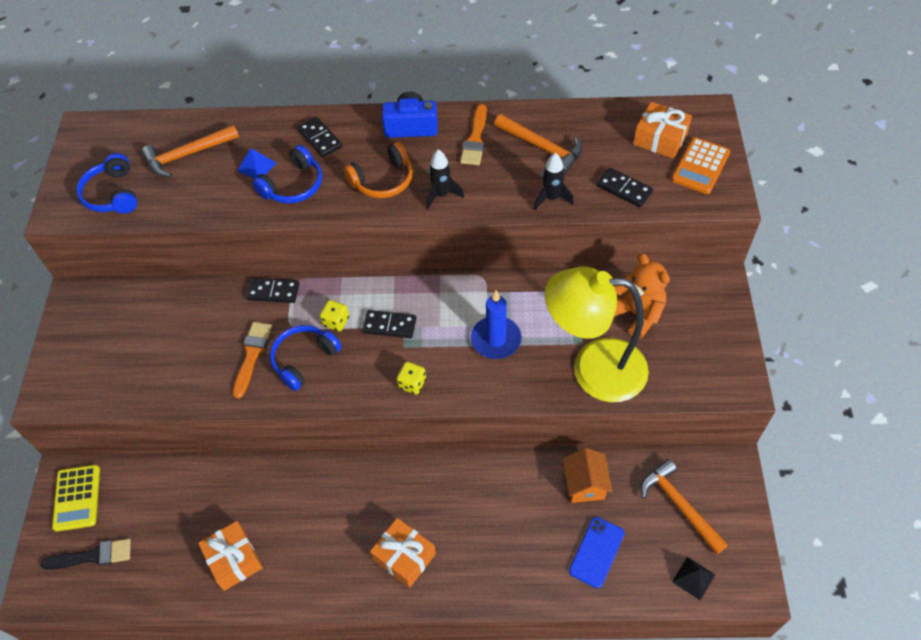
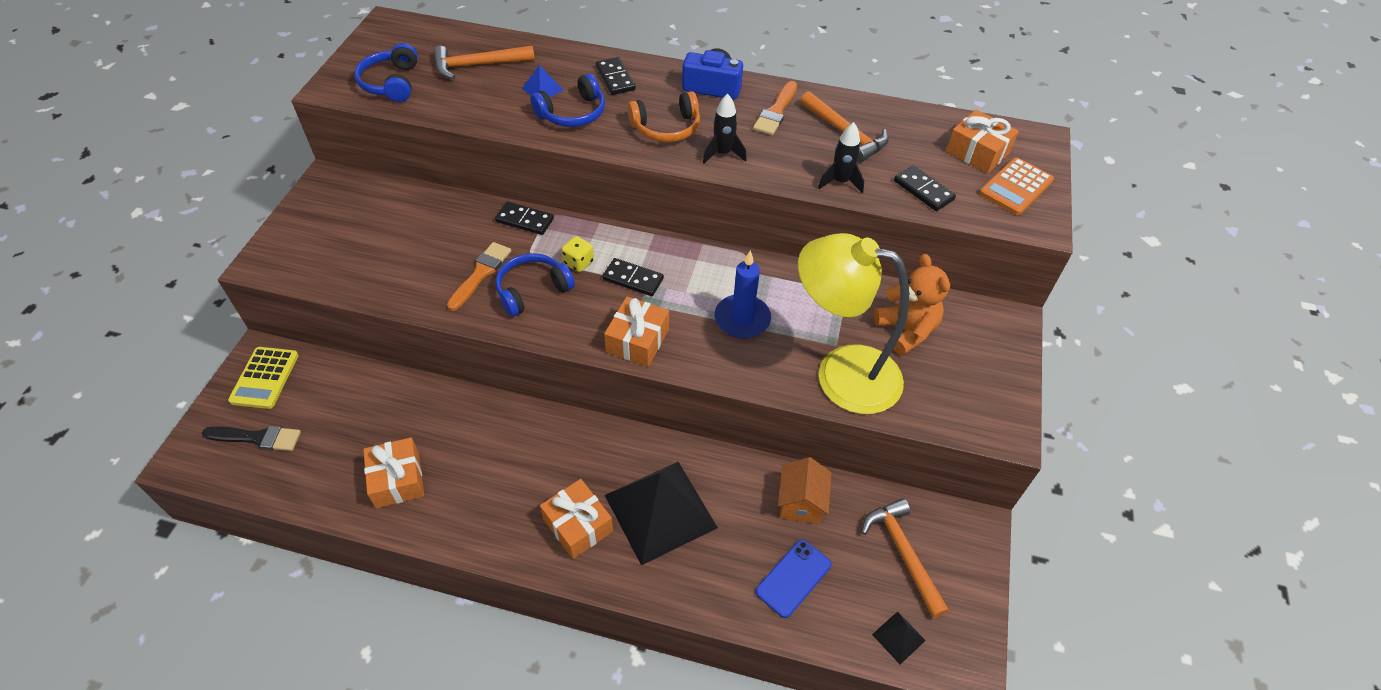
camera: 10 degrees right, 5 degrees down
yellow dice [397,362,426,395] -> orange gift [604,296,669,367]
none -> black pyramid [605,462,718,565]

